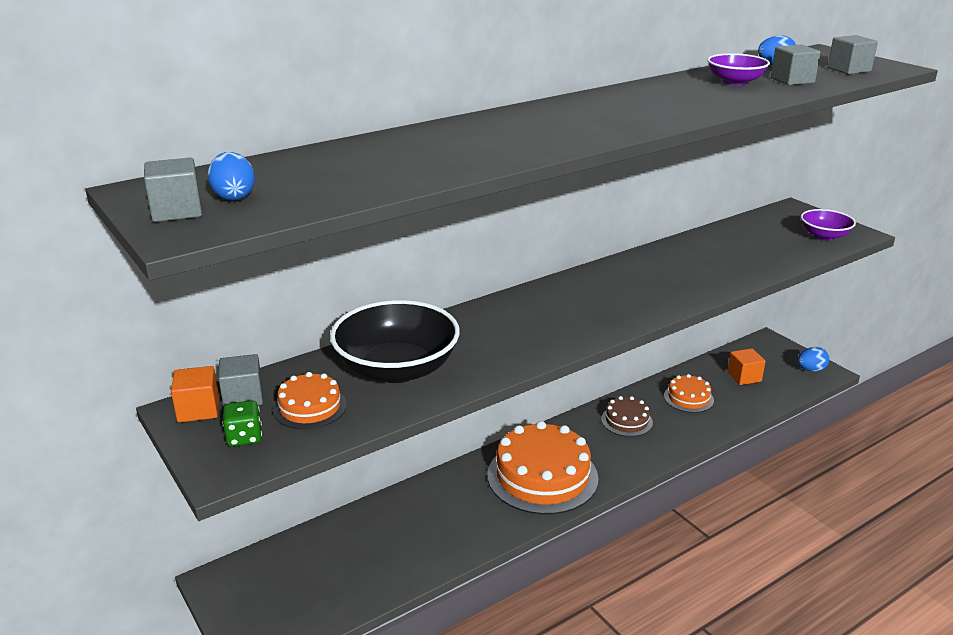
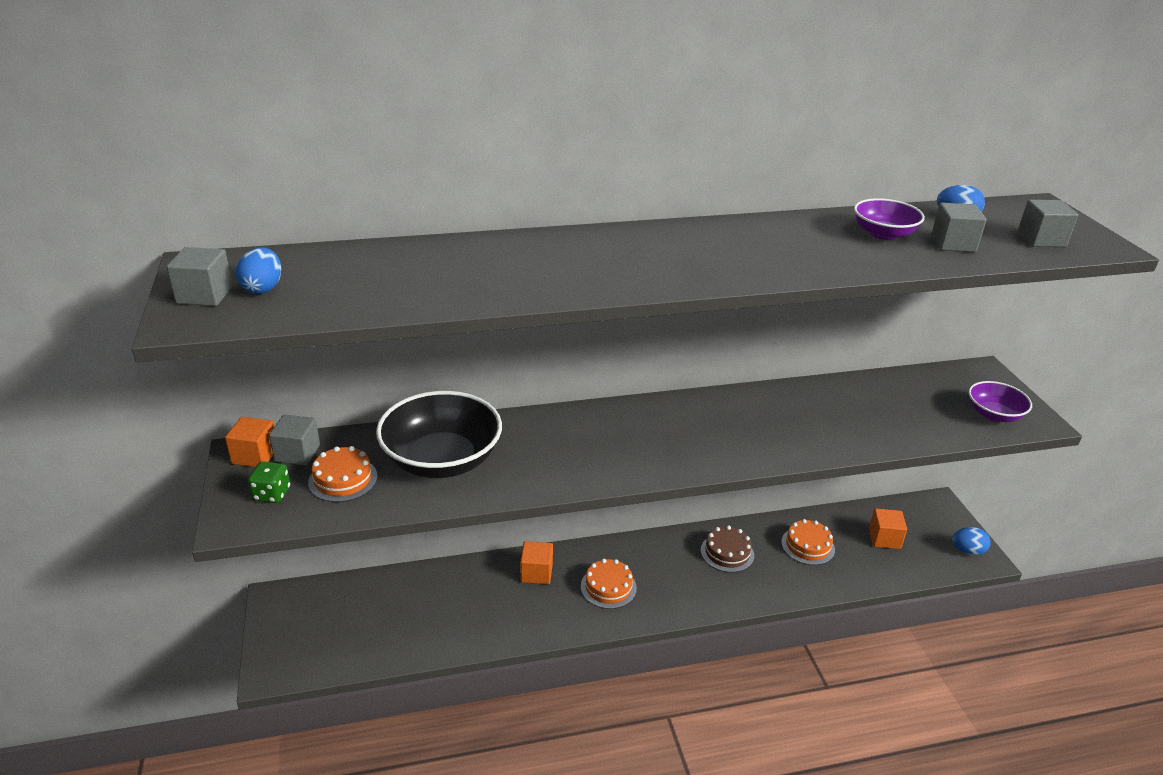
camera: 20 degrees right, 5 degrees up
orange cake [487,421,598,514] -> orange cake [581,559,637,609], size x0.50
none -> orange cube [520,541,553,584]

